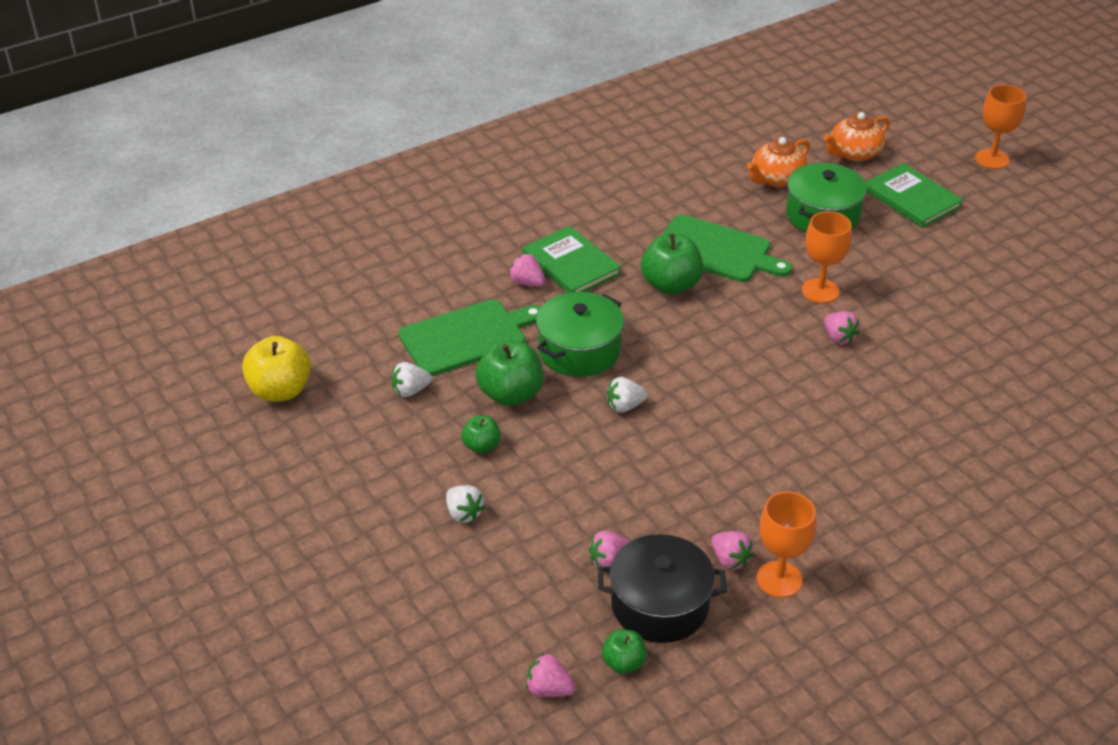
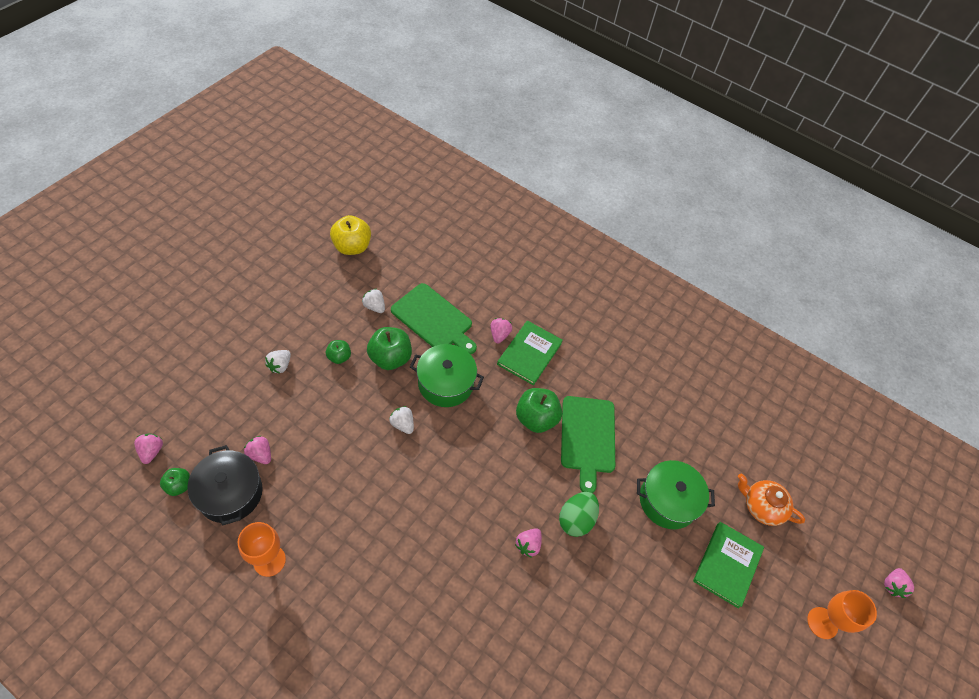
camera: 60 degrees right, 15 degrees up
pink strawberry [712,531,754,570] -> pink strawberry moved to [884,568,914,598]
orange teapot [747,137,810,187] -> none
orange goblet [802,211,852,303] -> green egg [559,492,599,537]

